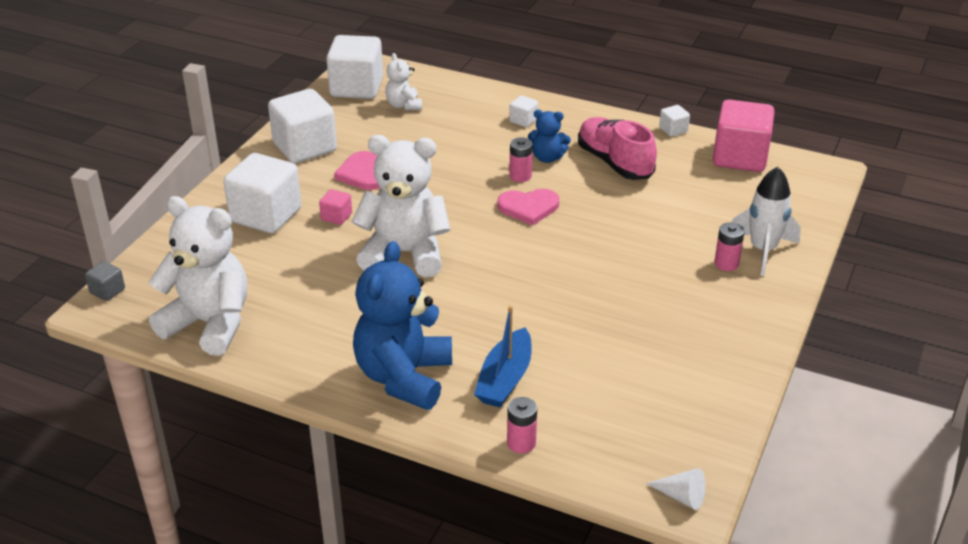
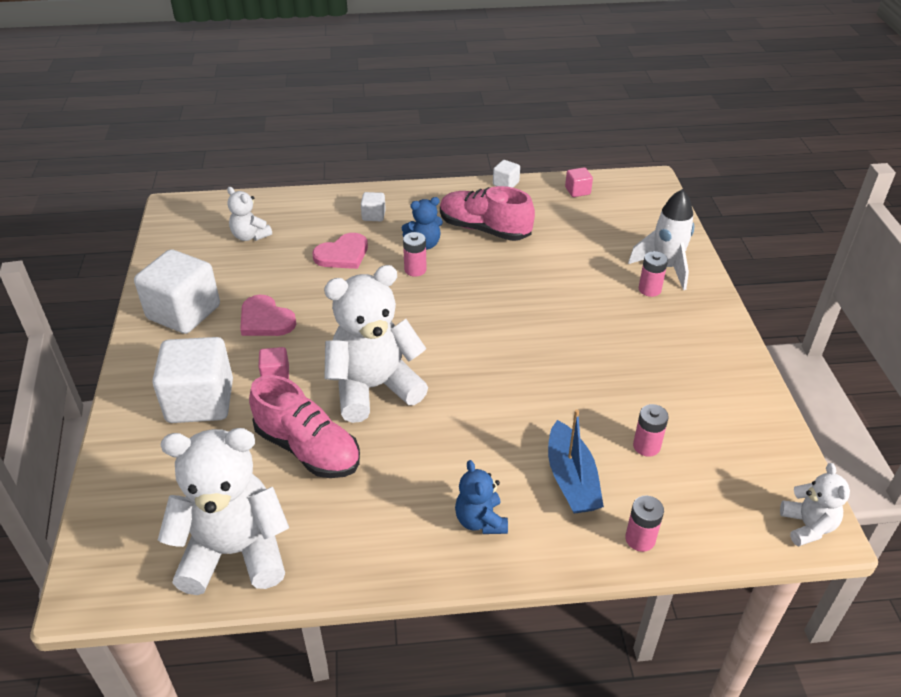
camera: 30 degrees left, 5 degrees up
grey cube [85,261,125,301] -> none
white cube [326,35,383,99] -> none
blue teddy bear [353,241,452,410] -> blue teddy bear [455,460,508,534], size x0.50
pink heart [497,189,559,225] -> pink heart moved to [312,233,368,269]
white cone [646,468,706,510] -> white teddy bear [780,463,850,547]
pink cube [713,99,775,172] -> pink cube [565,167,593,197], size x0.44
none -> pink shoe [249,375,360,478]
none -> pink battery [633,404,669,456]

